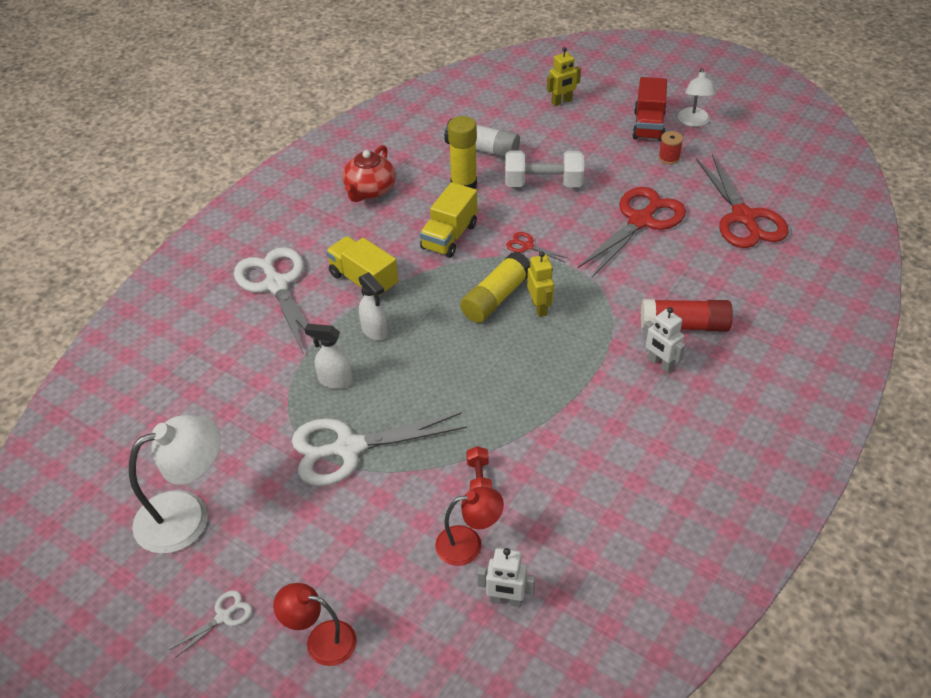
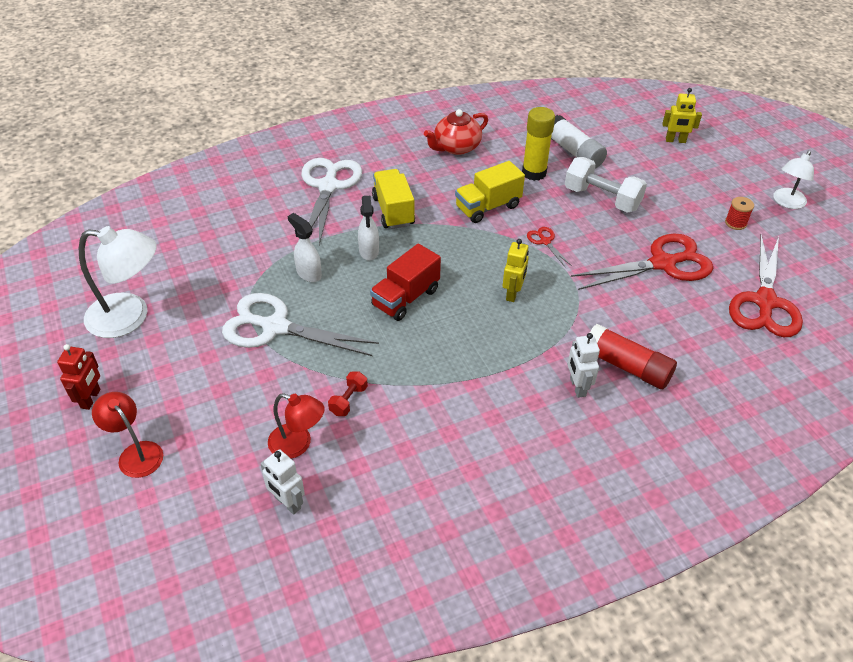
camera: 30 degrees right, 0 degrees up
white scissors [169,590,252,658] -> red robot [57,344,100,410]
yellow glue stick [460,252,530,323] -> none
red truck [632,77,667,141] -> red truck moved to [370,243,441,321]

